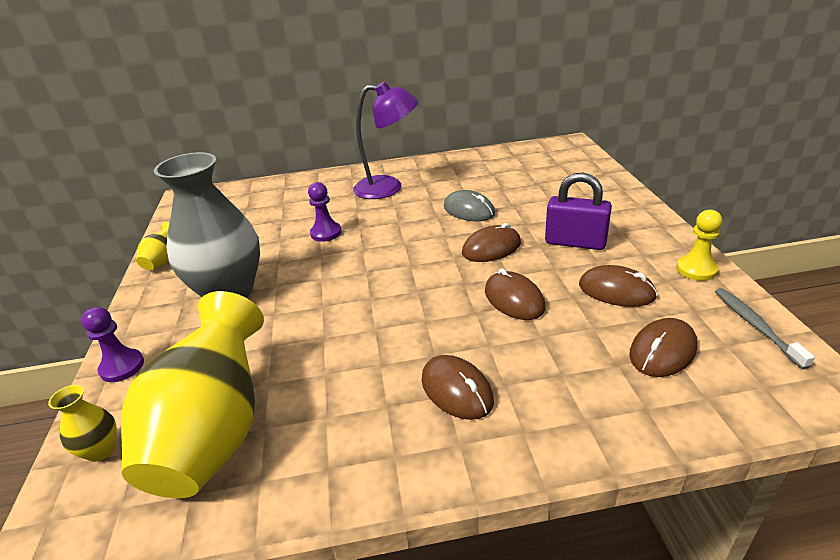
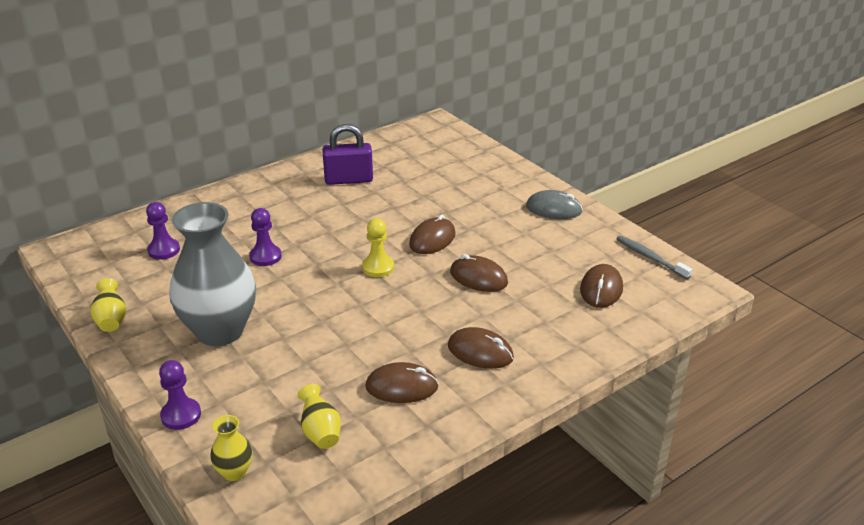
camera: 30 degrees left, 0 degrees up
yellow vase [121,291,264,498] -> yellow vase [298,384,341,449], size x0.42
purple lamp [353,81,418,199] -> none
grey mouse [444,190,495,221] -> grey mouse moved to [526,190,583,219]
purple padlock [545,173,612,250] -> purple padlock moved to [322,124,373,185]
brown mouse [579,265,658,307] -> brown mouse moved to [365,362,439,403]
yellow pawn [676,210,722,281] -> yellow pawn moved to [362,218,394,277]
none -> purple pawn [146,202,180,260]

